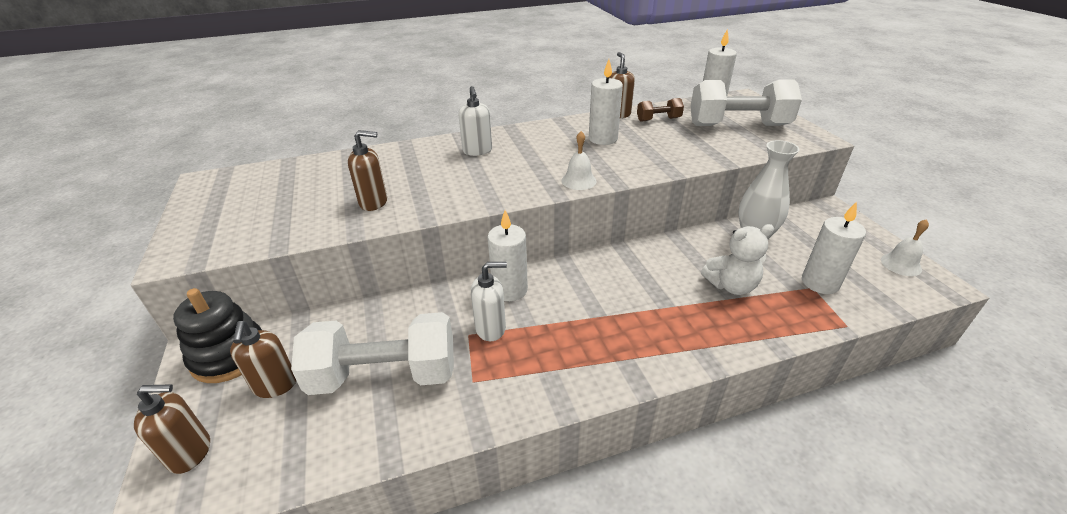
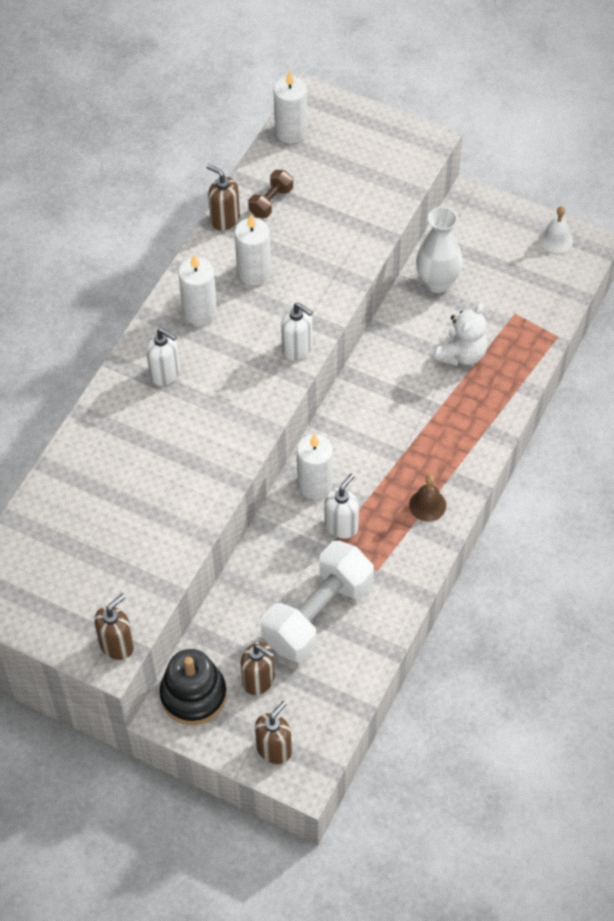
camera: 45 degrees left, 20 degrees up
brown soap dispenser [348,130,387,211] -> brown soap dispenser moved to [94,593,134,660]
white bell [562,131,597,190] -> white soap dispenser [281,303,313,360]
white dumbbell [690,79,802,126] -> none
white candle [802,201,866,294] -> white candle moved to [178,254,217,325]
none -> brown bell [409,475,446,521]

